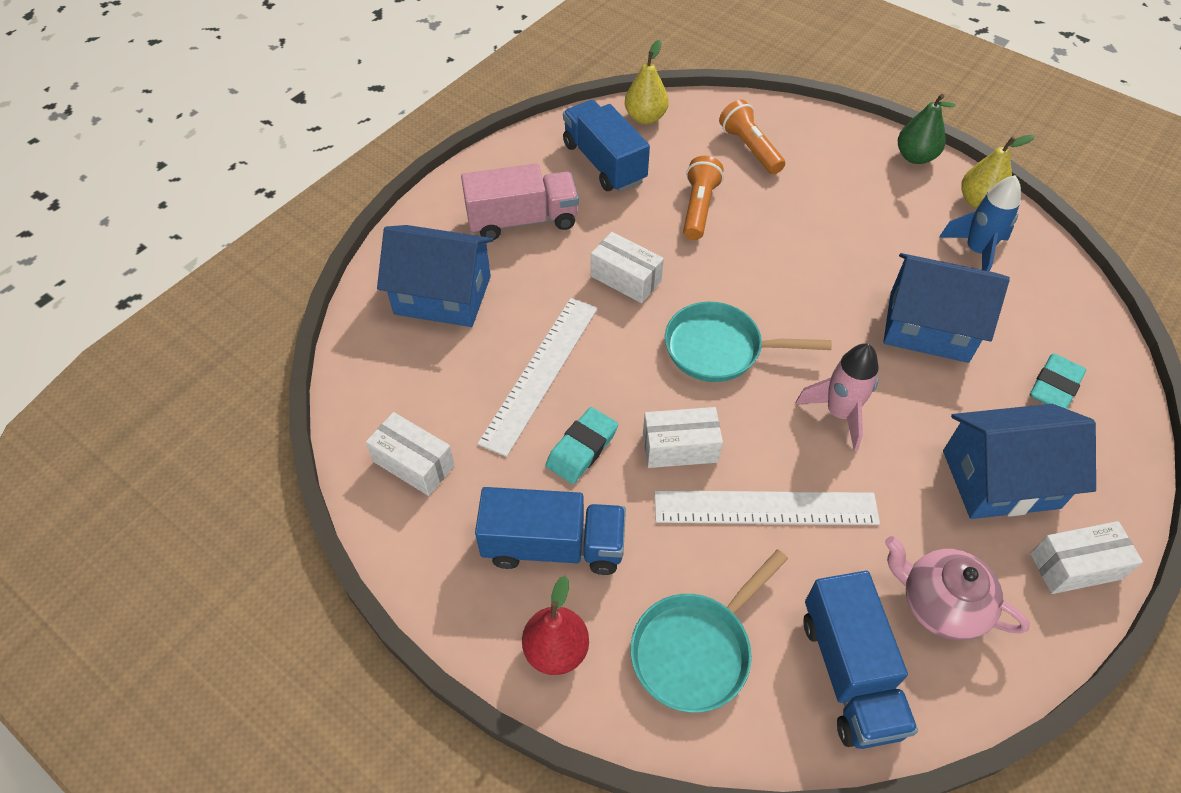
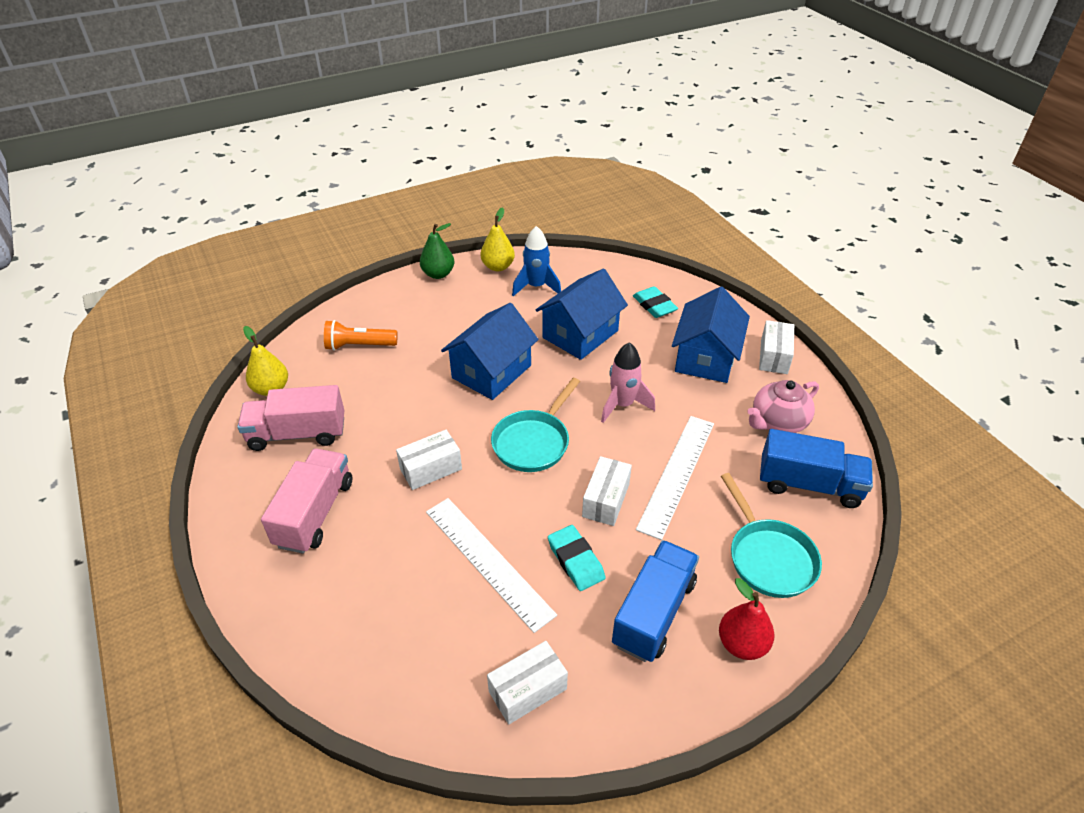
camera: 65 degrees left, 10 degrees down
blue house [377,225,493,327] -> blue house moved to [441,303,538,400]
blue truck [563,100,650,192] -> pink truck [237,385,344,451]
orange flashlight [683,156,724,240] -> none

